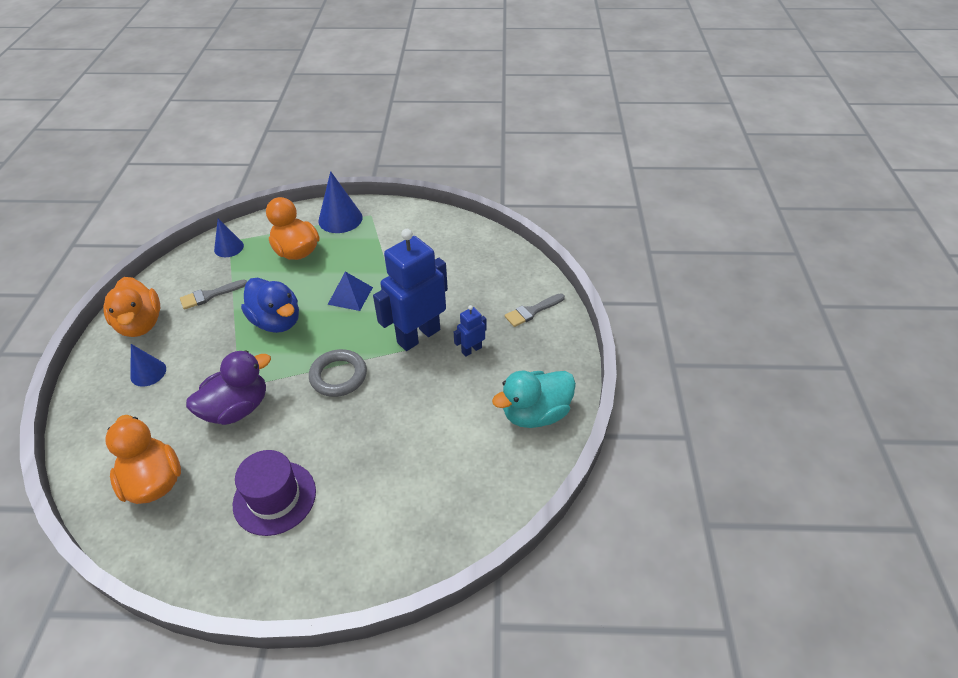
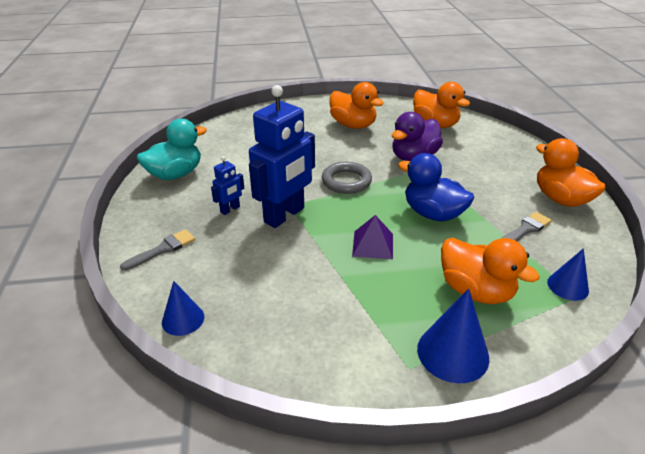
camera: 170 degrees right, 10 degrees down
blue cone [130,344,166,387] -> blue cone moved to [162,281,204,336]
purple hat [233,450,316,536] -> orange duck [330,82,384,129]
blue pyramid [328,272,373,311] -> purple pyramid [352,215,393,259]

